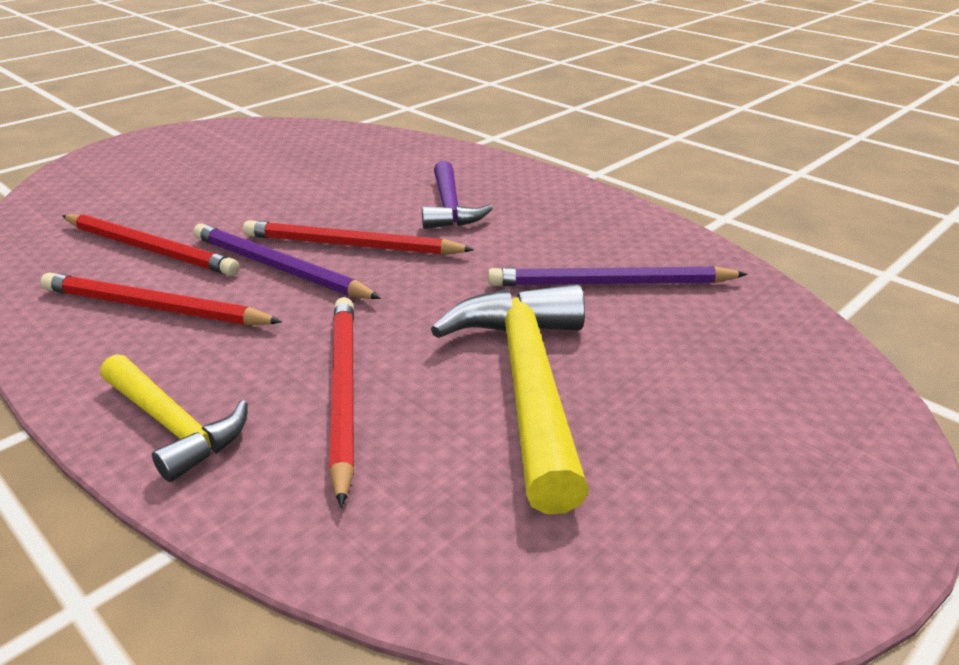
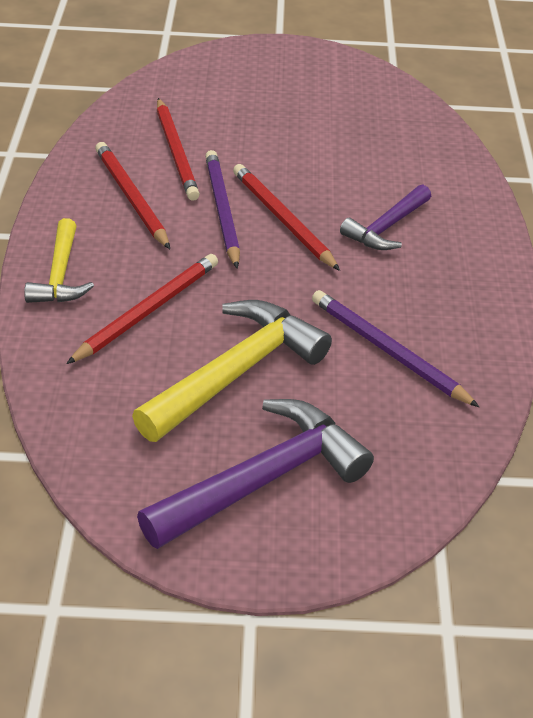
camera: 45 degrees right, 10 degrees up
none -> purple hammer [137,399,374,549]

